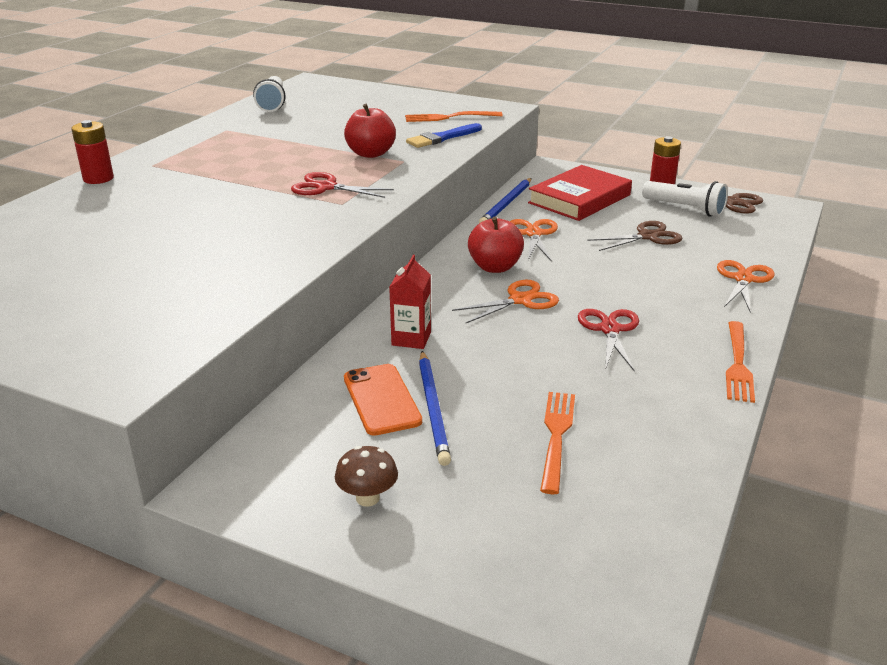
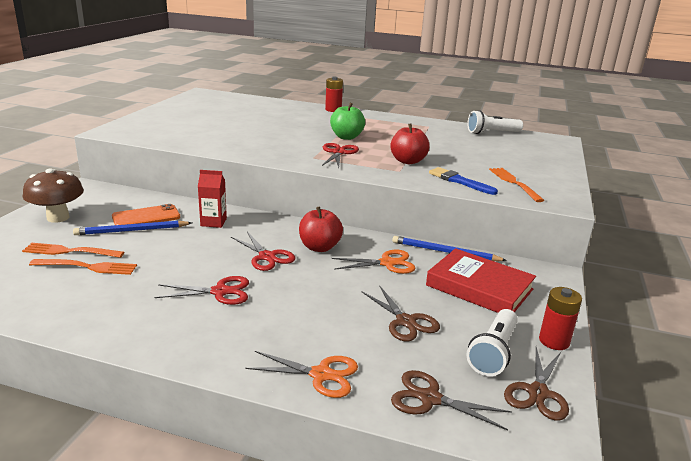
camera: 80 degrees right, 5 degrees down
brown mushroom [335,446,398,507] -> brown mushroom [23,169,84,223], size x1.73
orange scissors [452,280,559,323] -> red scissors [231,232,296,271]
orange fork [726,321,755,403] -> orange fork moved to [22,243,124,258]
none -> green apple [330,103,365,140]
none -> brown scissors [391,370,512,430]

